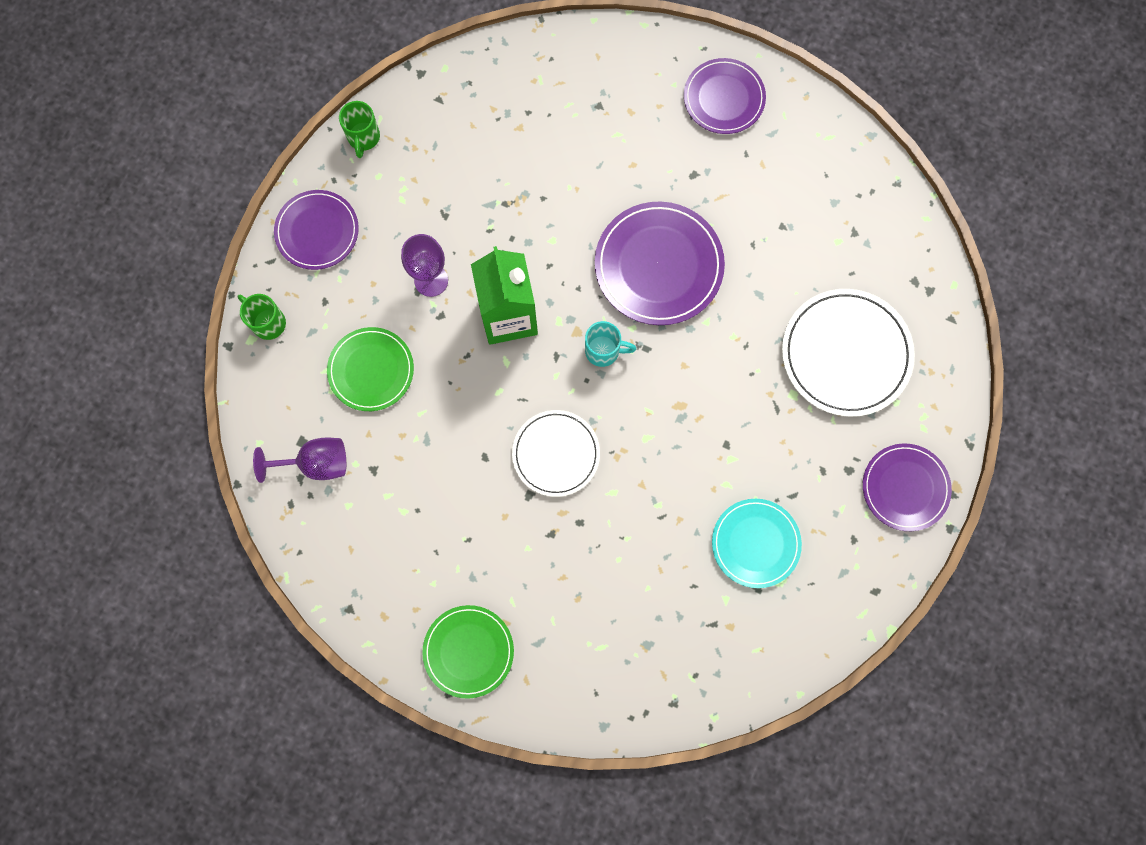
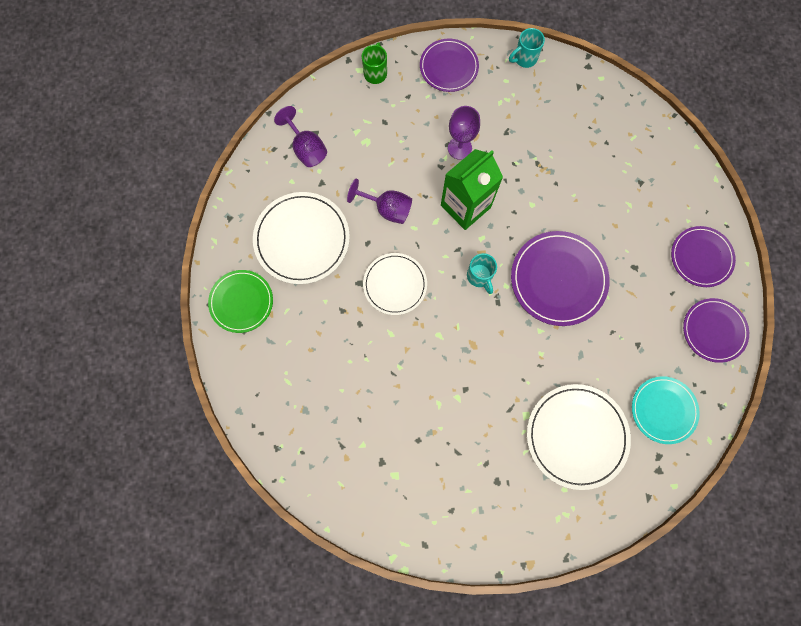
camera: 60 degrees right, 0 degrees up
green plate [327,327,414,411] -> none
green mug [339,101,380,158] -> turquoise mug [509,28,545,68]
turquoise plate [712,499,802,588] -> turquoise plate moved to [632,376,700,444]
purple plate [863,444,952,531] -> purple plate moved to [683,298,749,363]
none -> white plate [253,192,350,284]
none -> purple goblet [347,179,412,224]

